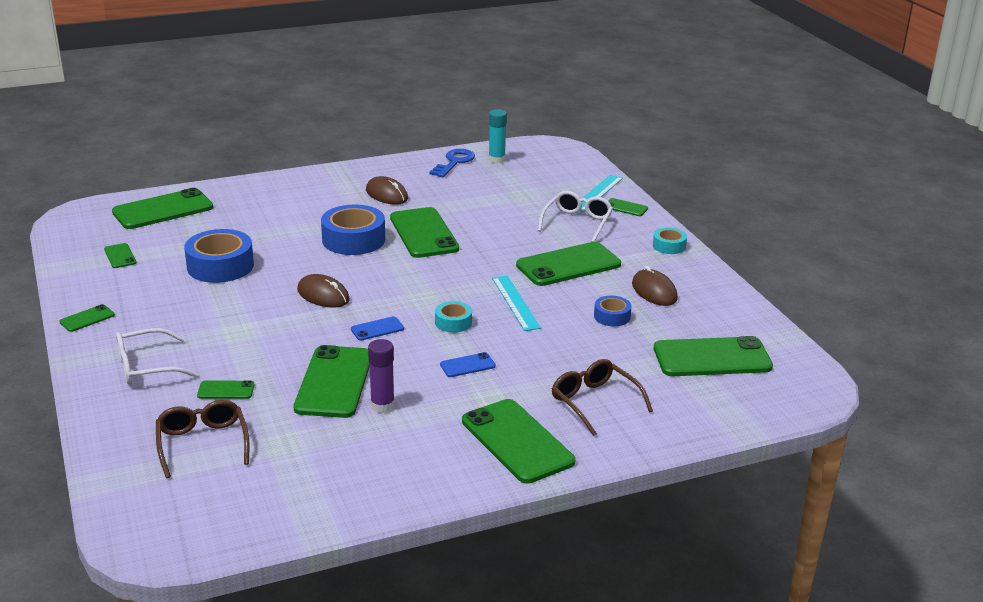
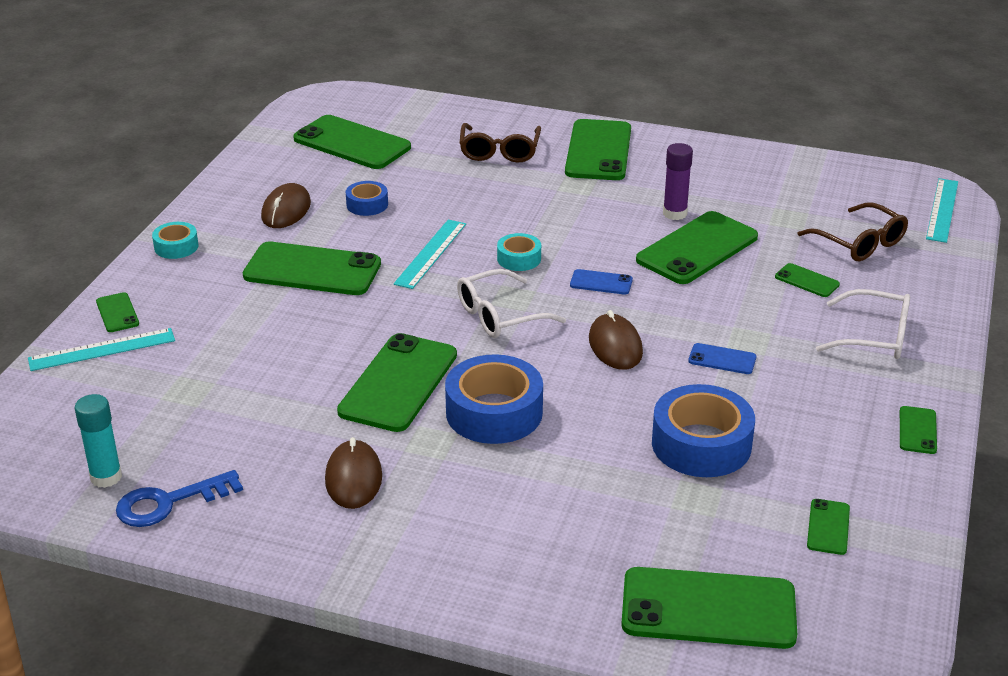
camera: 140 degrees left, 5 degrees up
green phone [59,304,115,332] -> green phone turned 75 degrees counterclockwise [900,406,937,454]
brown glasses [156,400,249,478] -> brown glasses turned 60 degrees counterclockwise [797,202,908,261]
blue phone [440,352,496,377] -> blue phone moved to [688,343,757,374]
white glasses [538,191,613,242] -> white glasses moved to [457,269,566,338]
none -> turquoise ruler [926,178,958,243]

